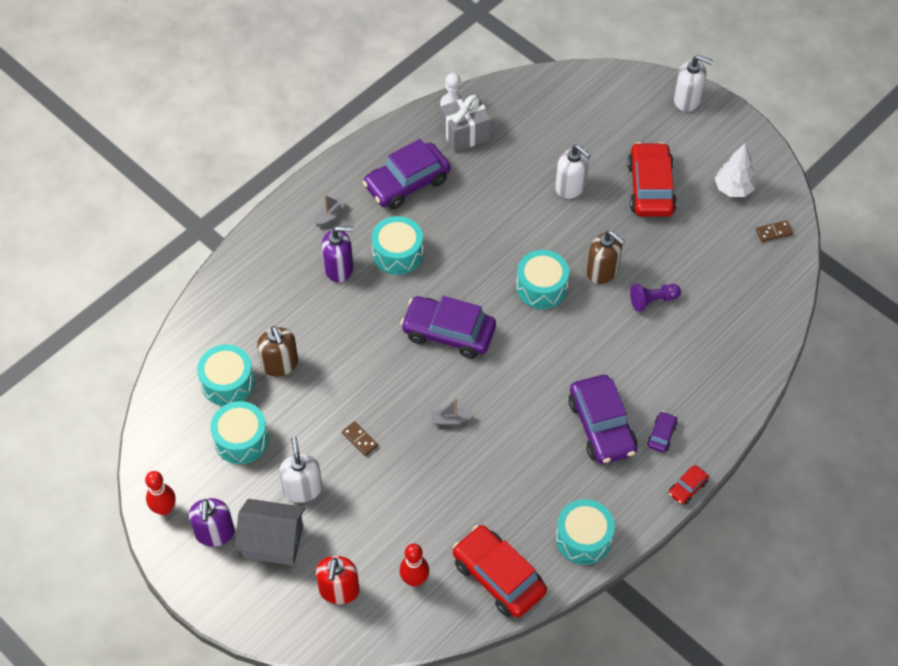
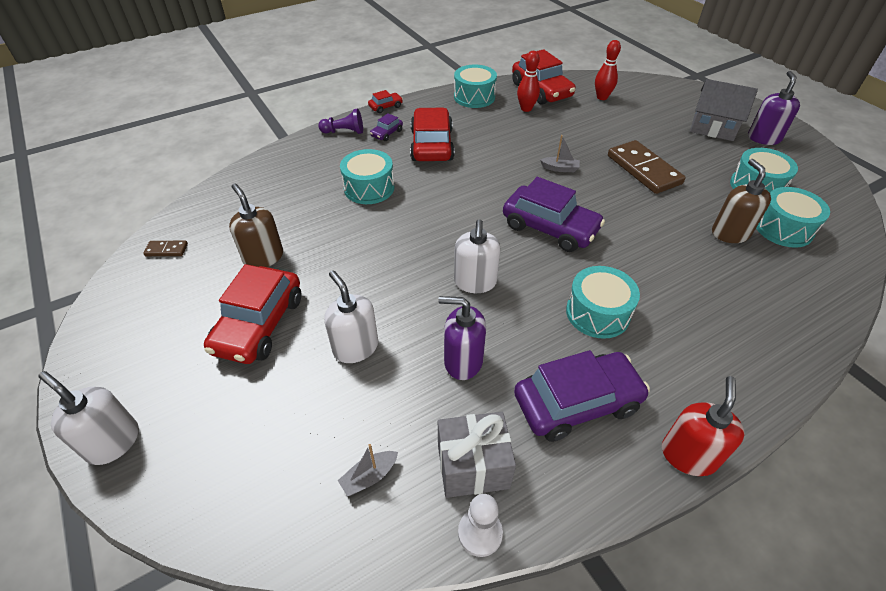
camera: 165 degrees left, 10 degrees down
red bowling pin [145,471,176,515] -> red bowling pin moved to [517,51,540,112]
white soap dispenser [279,437,322,503] -> white soap dispenser moved to [454,219,500,293]
grey boat [315,195,347,227] -> grey boat moved to [338,444,398,497]
red soap dispenser [316,556,360,604] -> red soap dispenser moved to [662,376,745,476]
purple soap dispenser [322,226,354,283] -> purple soap dispenser moved to [439,296,486,380]
brown domino [342,421,378,456] -> brown domino [608,140,686,194], size x2.26
turquoise drum [516,250,569,309] -> turquoise drum moved to [340,149,394,204]
purple car [568,375,637,464] -> red car [410,107,455,161]
brown soap dispenser [587,230,625,284] -> brown soap dispenser moved to [229,183,283,267]
purple pawn [630,284,681,312] -> purple pawn moved to [318,109,363,134]
white tree [715,143,756,197] -> none

